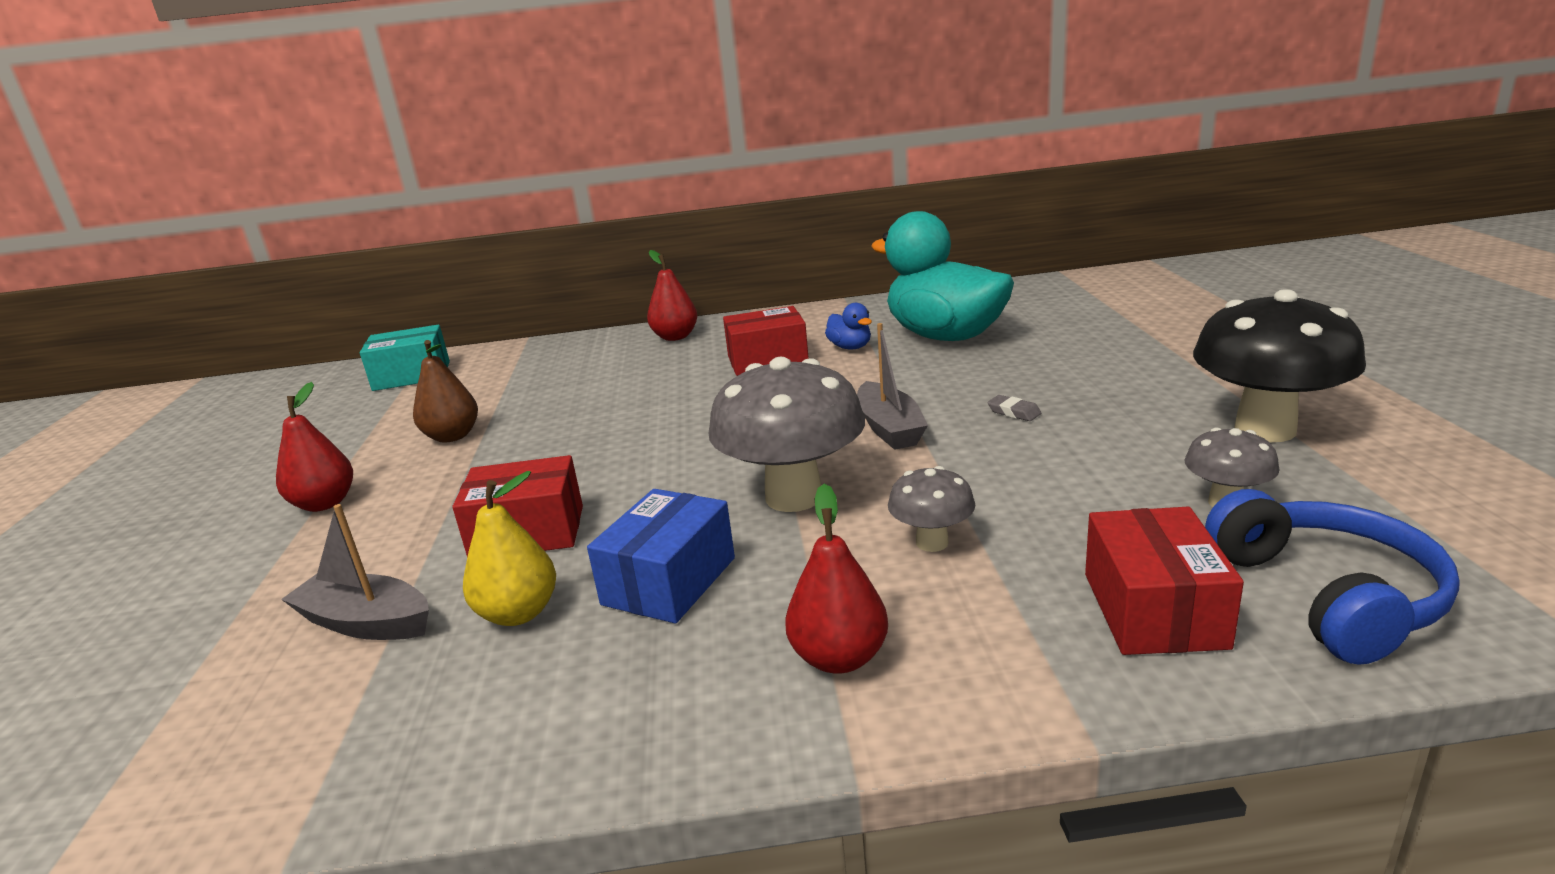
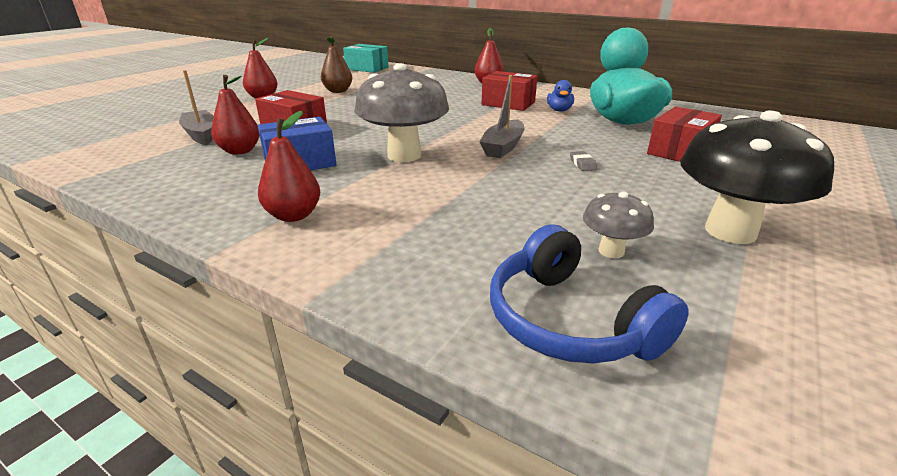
camera: 35 degrees right, 5 degrees up
yellow pear [463,471,556,626] -> red pear [211,75,259,155]
grey mushroom [888,466,975,552] -> none
red box [1085,507,1244,655] -> red box moved to [647,107,722,162]
blue headphones [1205,489,1460,665] -> blue headphones turned 120 degrees clockwise [490,224,689,363]

